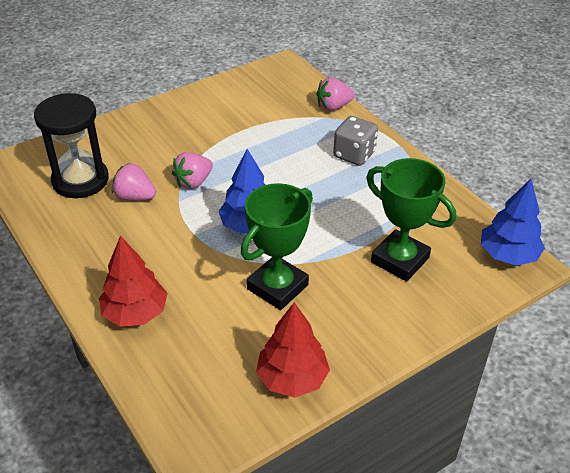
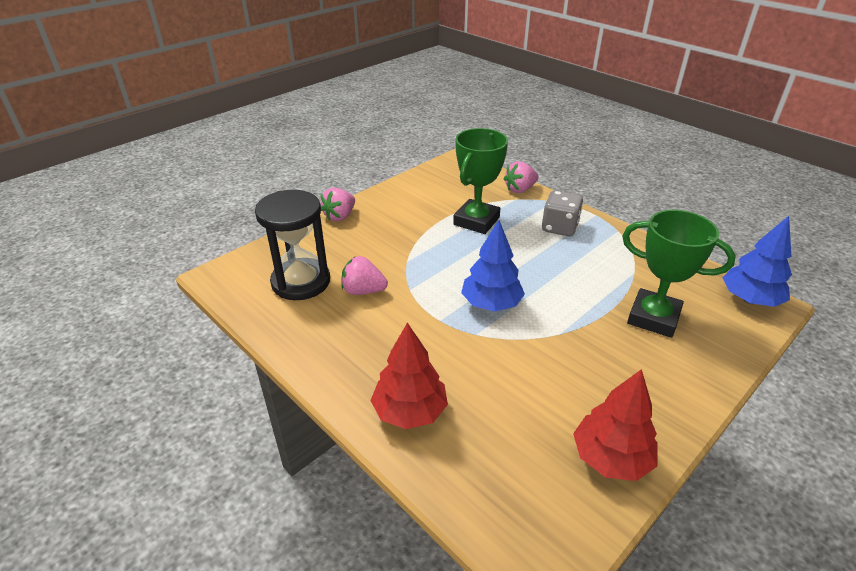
camera: 10 degrees left, 5 degrees down
pink strawberry [172,152,213,189] -> pink strawberry moved to [320,187,355,221]
green trophy [241,183,313,310] -> green trophy moved to [453,128,508,234]

